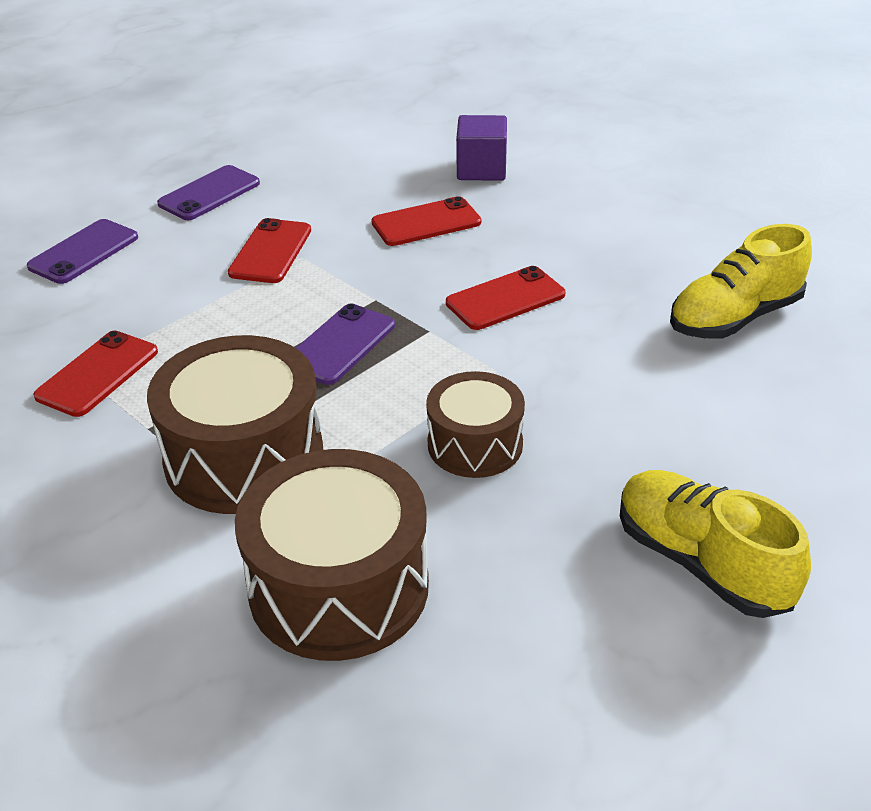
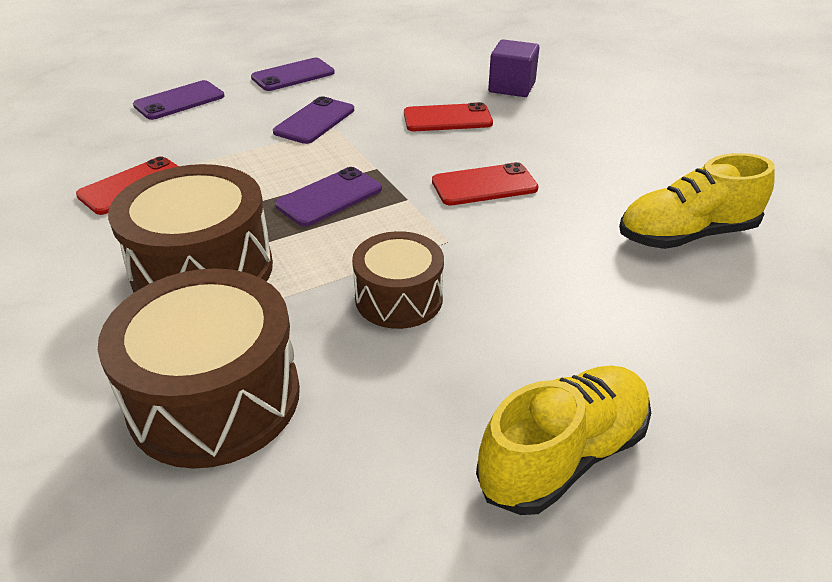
camera: 15 degrees right, 0 degrees up
red phone [228,218,311,283] -> purple phone [273,96,354,144]
yellow shoe [620,470,811,618] -> yellow shoe turned 75 degrees clockwise [476,366,651,515]

